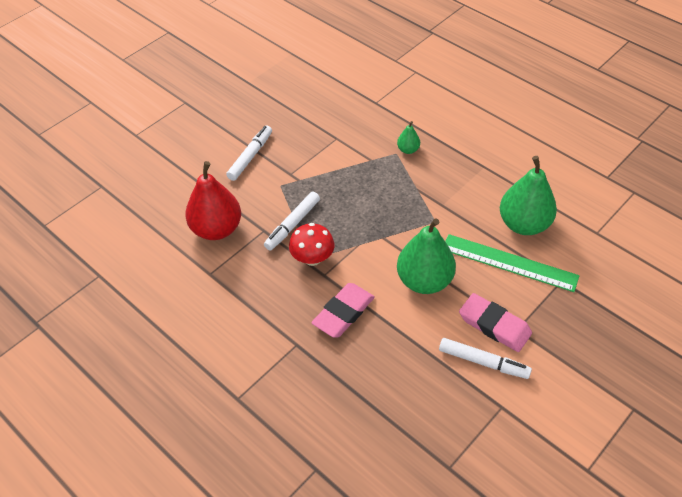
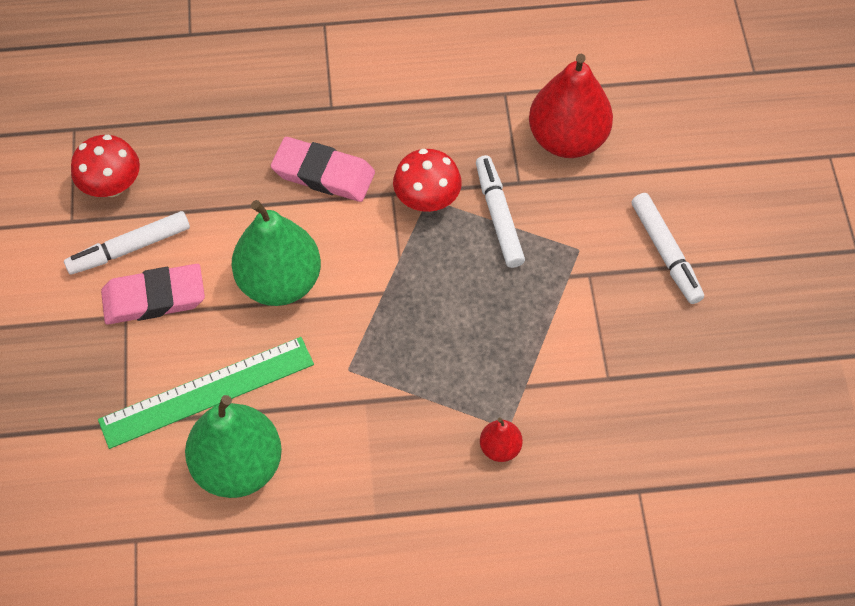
camera: 130 degrees right, 10 degrees up
pink eraser [311,283,375,338] -> pink eraser turned 60 degrees counterclockwise [271,137,375,202]
green pear [397,121,420,154] -> red pear [480,418,523,462]
none -> red mushroom [71,135,140,197]

